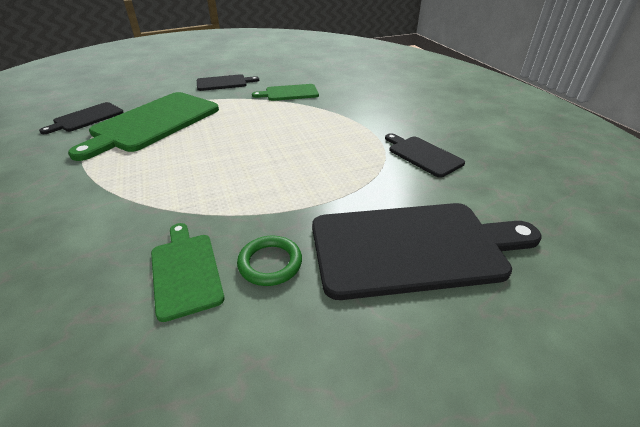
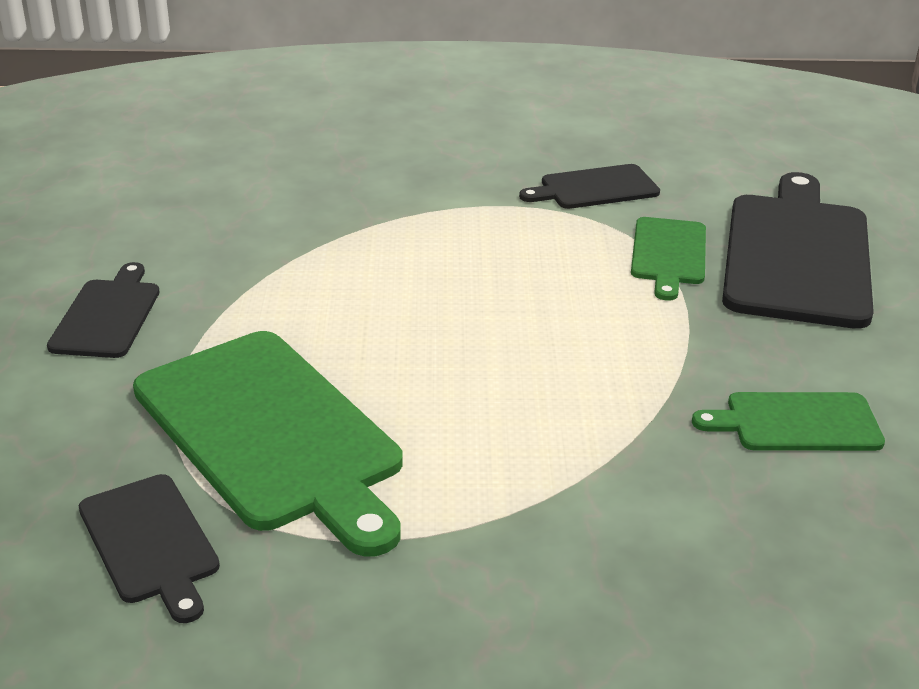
camera: 70 degrees left, 5 degrees down
green ring [237,235,302,286] -> none
green cutting board [252,84,319,101] -> green cutting board moved to [631,217,706,301]

